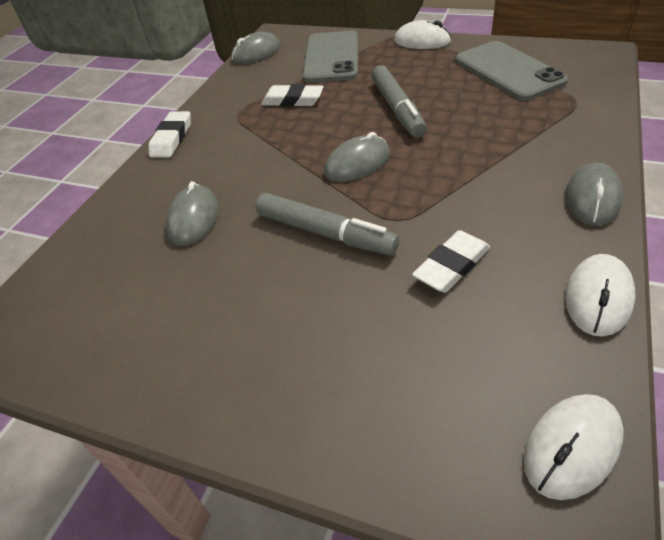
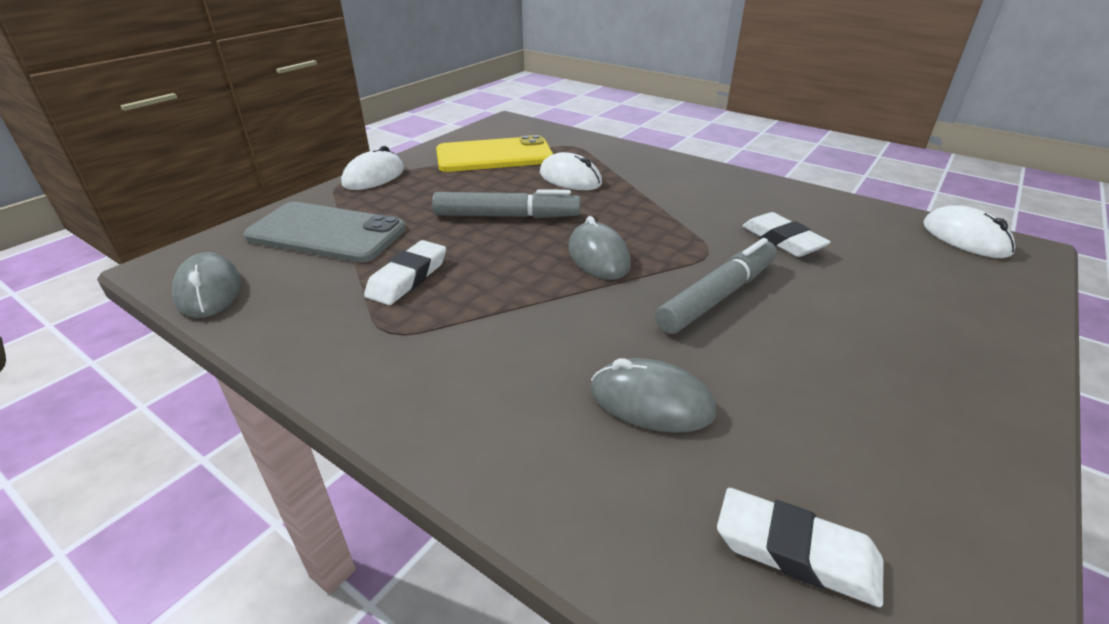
camera: 80 degrees left, 10 degrees down
white eraser [148,111,191,158] -> white eraser moved to [717,488,883,607]
grey phone [456,41,568,101] -> yellow phone [436,135,553,172]
grey mouse [565,163,623,226] -> none
white mouse [565,254,635,337] -> white mouse moved to [540,152,602,190]

